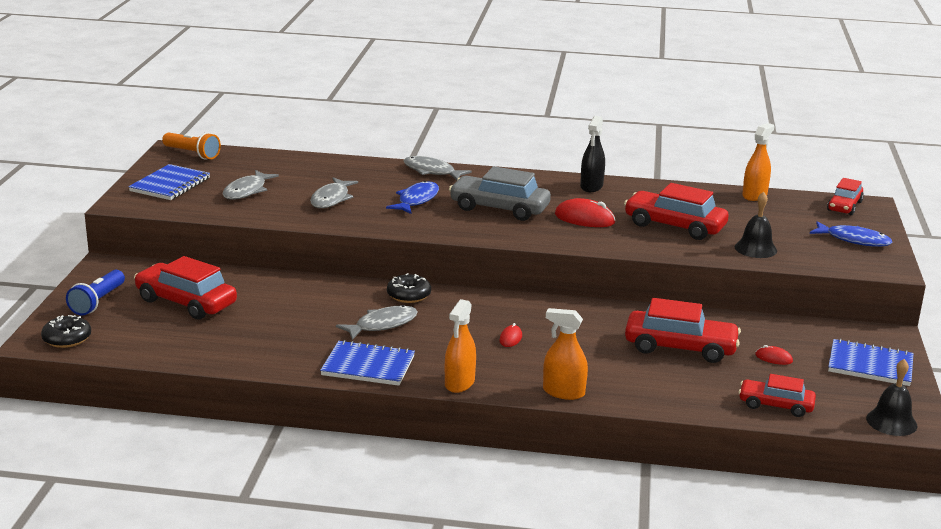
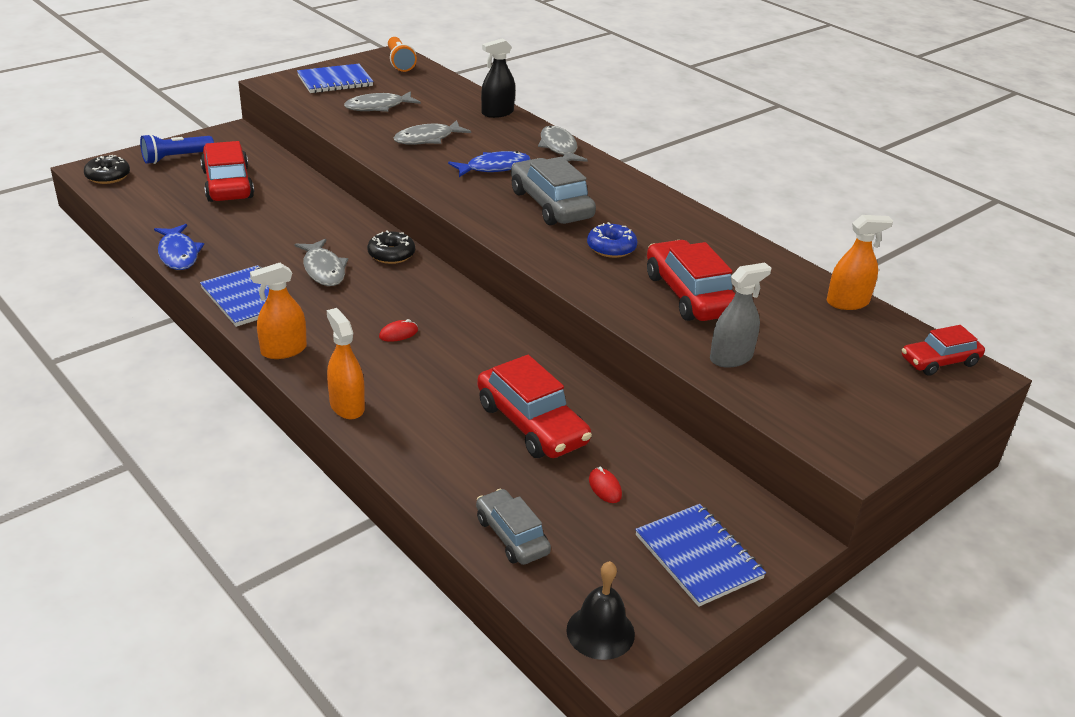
camera: 40 degrees right, 10 degrees up
grey fish [336,305,418,340] -> grey fish turned 60 degrees clockwise [295,239,348,286]
red mouse [555,198,615,227] -> blue donut [587,222,638,258]
black spray bottle [580,116,605,192] -> black spray bottle moved to [481,38,515,118]
black bell [735,192,777,258] -> grey spray bottle [710,263,771,368]
red car [739,374,816,417] -> grey car [476,489,551,565]
blue fish [810,221,893,247] -> blue fish moved to [154,224,204,270]

